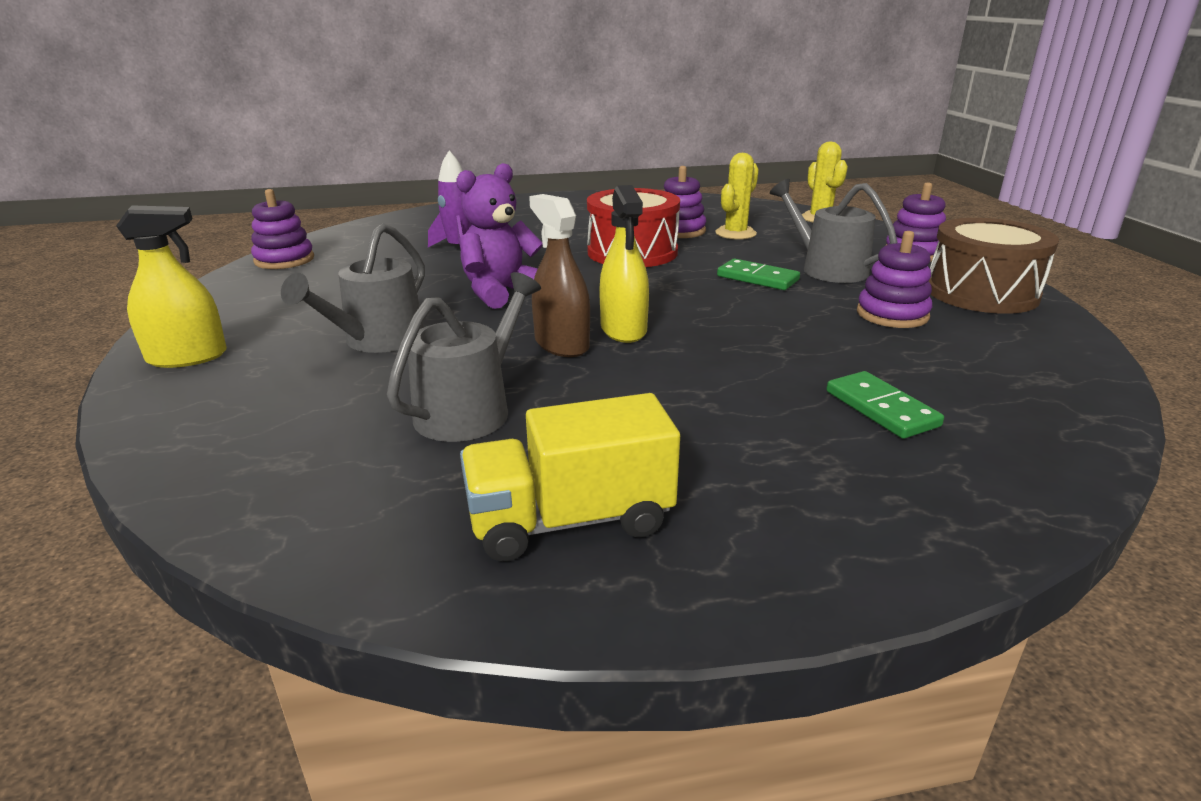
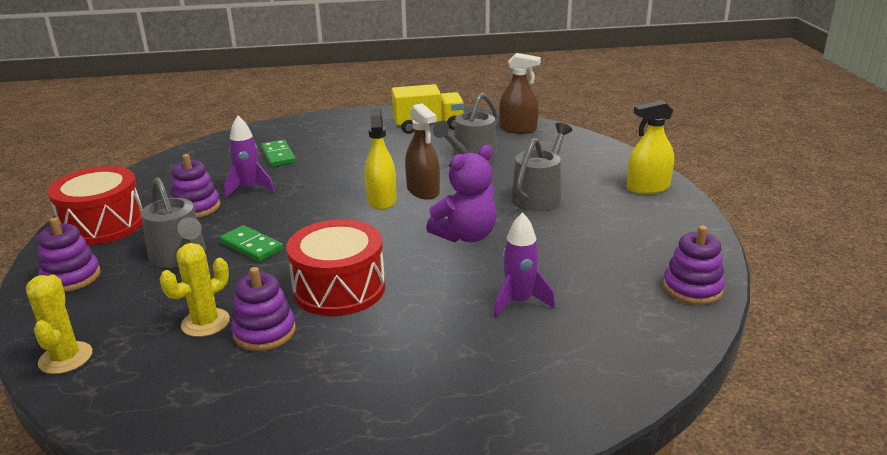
camera: 175 degrees left, 0 degrees up
brown drum [929,218,1059,314] -> red drum [48,166,143,245]
none -> purple rocket [224,115,275,198]
none -> brown spray bottle [499,53,541,134]

